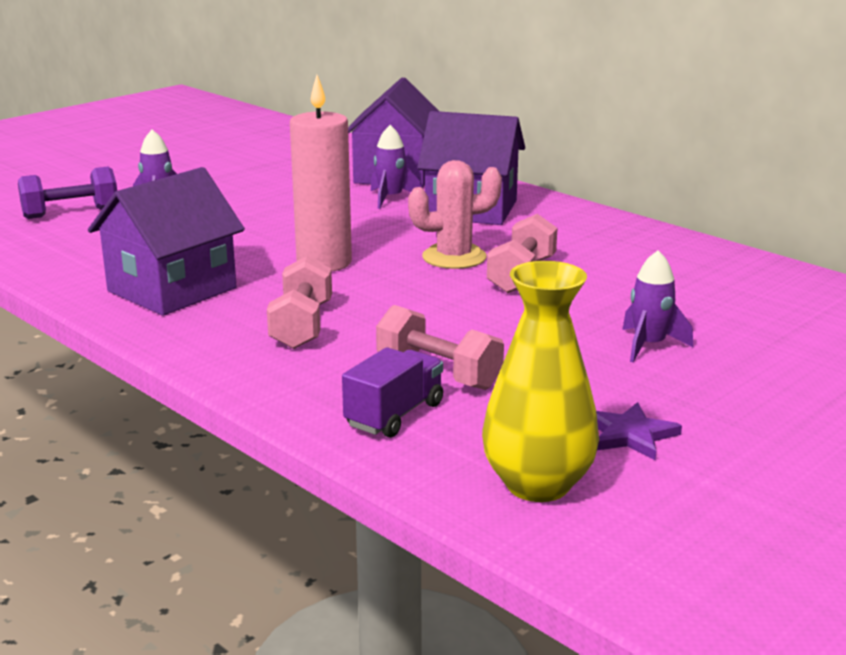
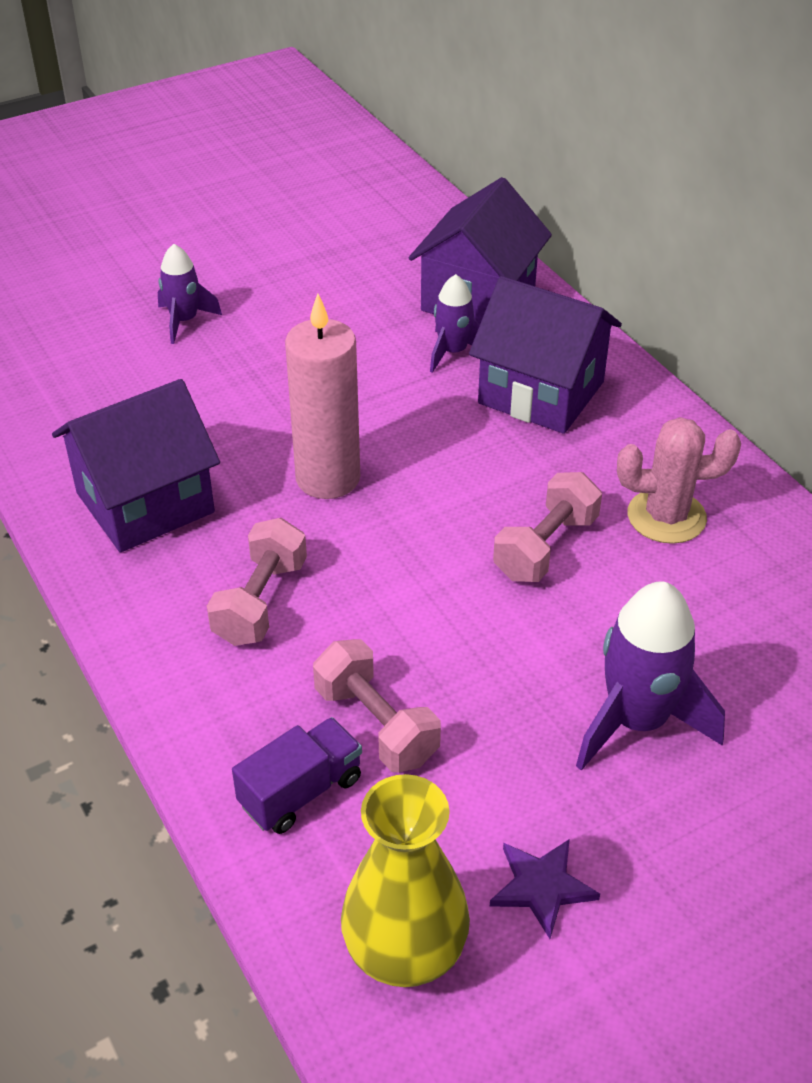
camera: 15 degrees right, 20 degrees up
purple dumbbell [18,167,117,219] -> none
pink cactus [408,160,502,269] -> pink cactus moved to [617,417,741,544]
purple rocket [622,250,693,363] -> purple rocket [576,581,725,771], size x1.67

